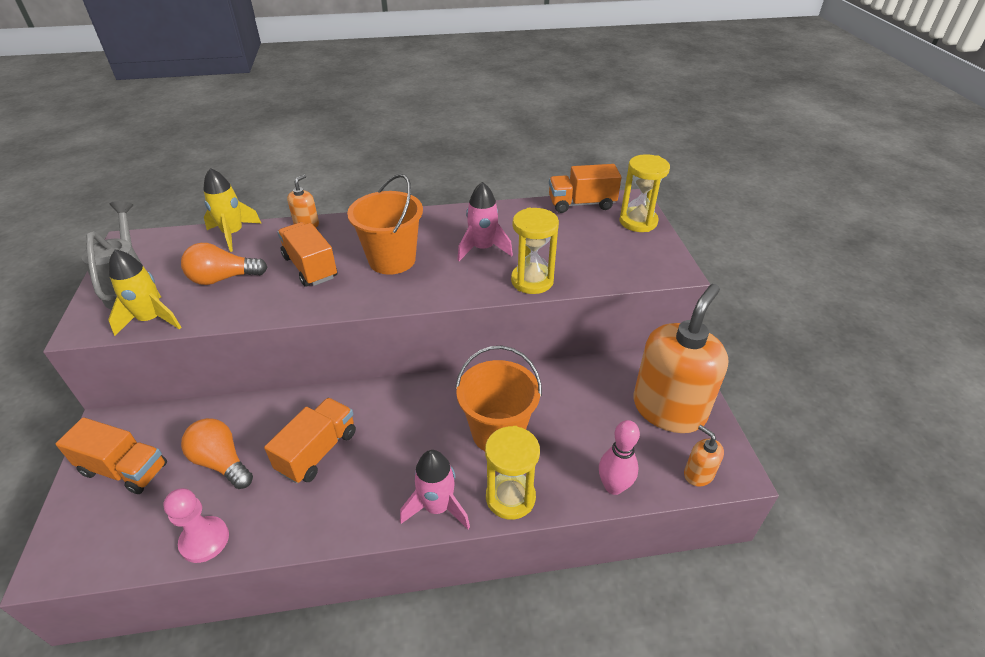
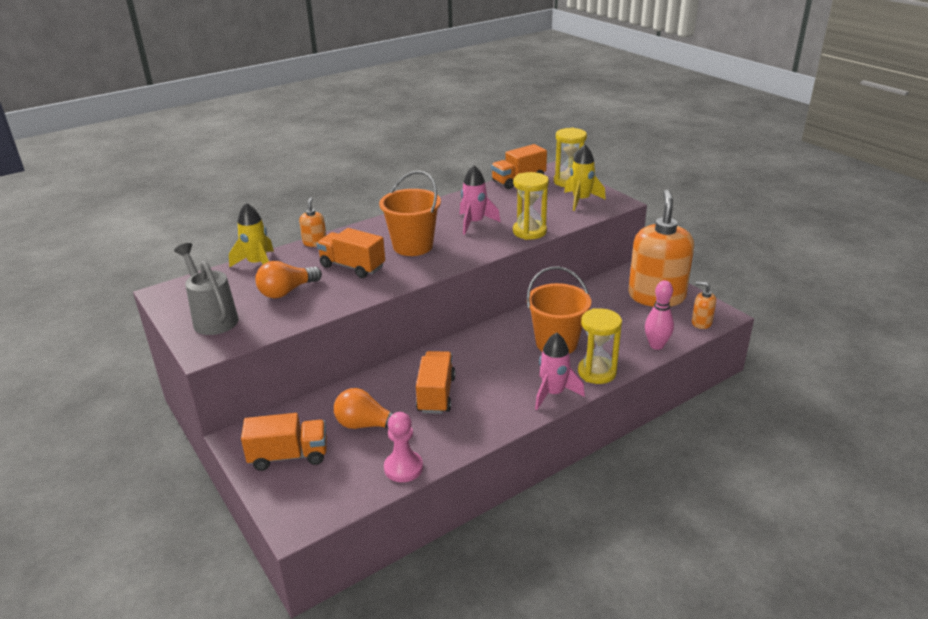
camera: 25 degrees left, 10 degrees down
yellow rocket [108,249,181,336] -> yellow rocket moved to [564,144,606,211]

